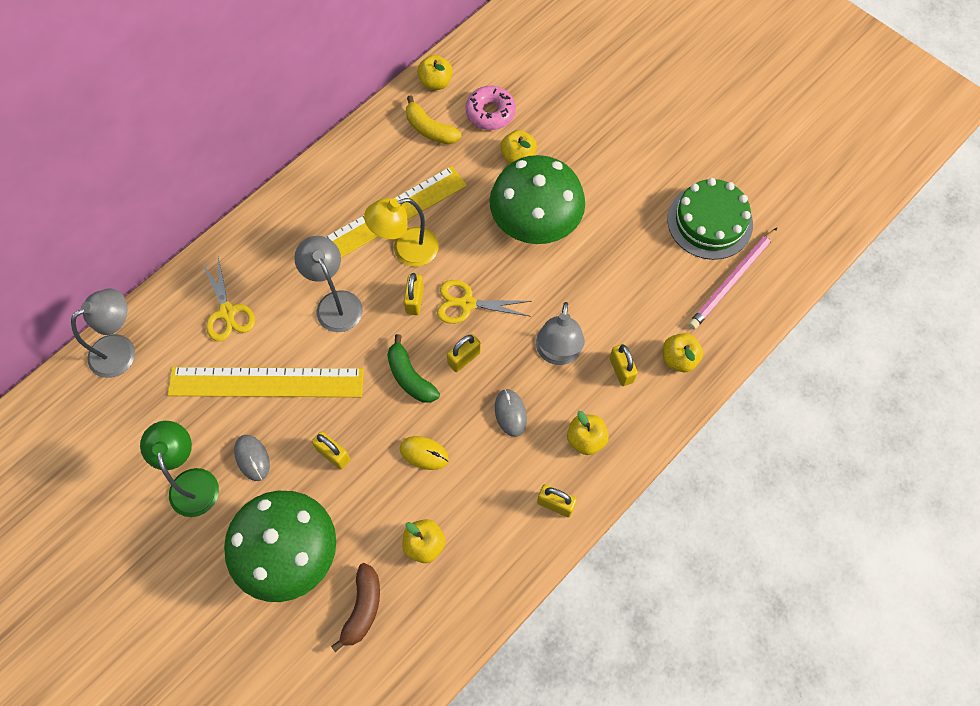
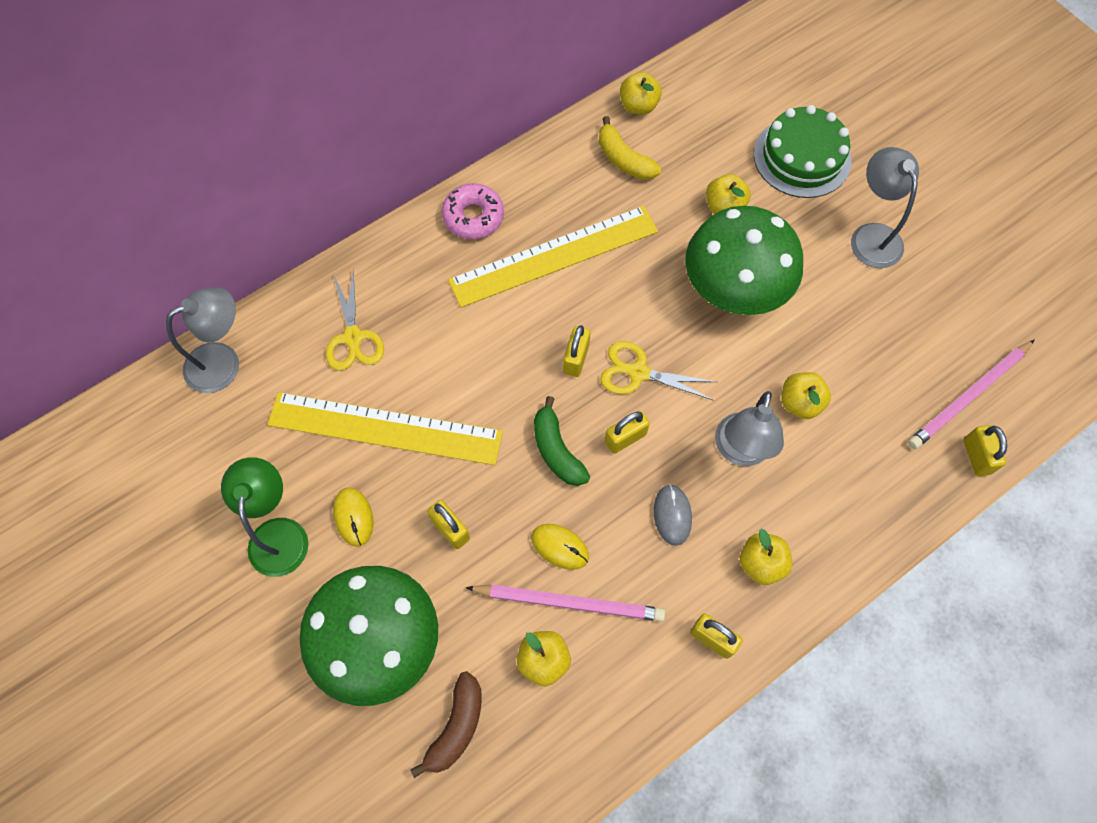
camera: 10 degrees right, 0 degrees up
grey mouse [234,435,270,481] -> yellow mouse [333,487,373,547]
grey lamp [294,236,363,332] -> grey lamp moved to [851,147,919,268]
yellow lamp [364,198,439,267] -> none
pink donut [466,86,516,130] -> pink donut moved to [442,183,504,239]
yellow padlock [609,344,638,386] -> yellow padlock moved to [963,425,1007,477]
yellow apple [663,333,703,372] -> yellow apple moved to [782,372,831,419]
green cake [667,178,753,260] -> green cake moved to [754,105,852,198]
none -> pink pencil [466,585,665,622]

